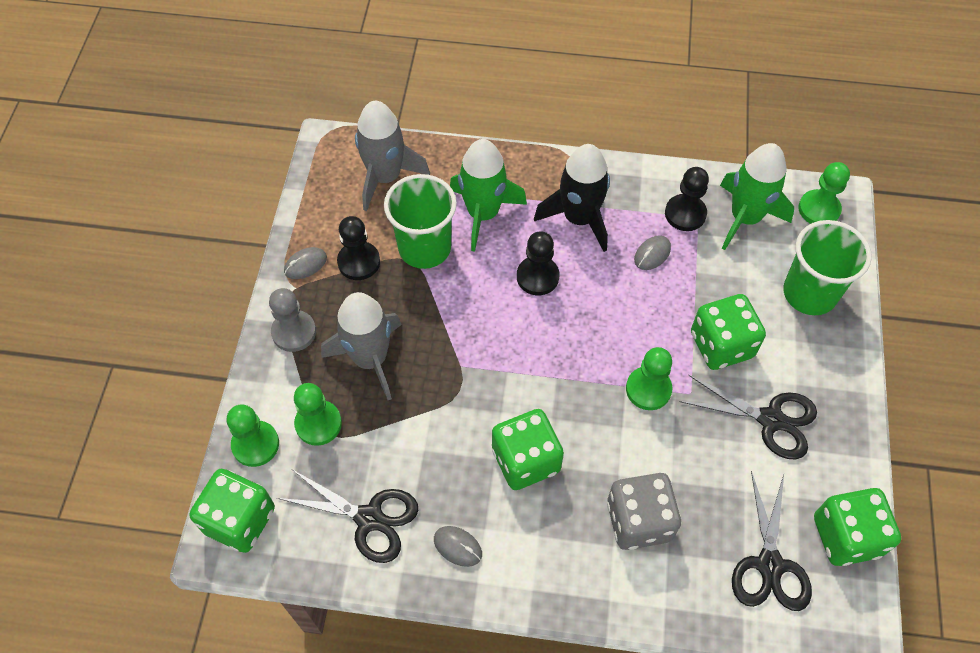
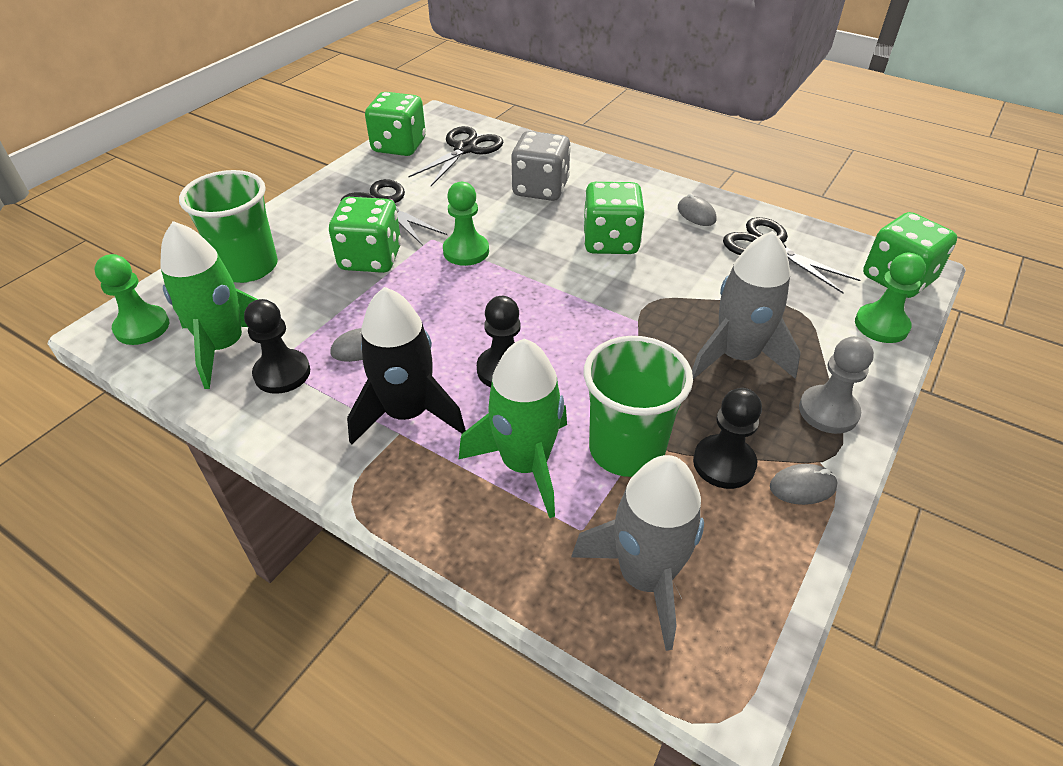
camera: 155 degrees left, 15 degrees down
green pawn [294,383,342,446] -> none

